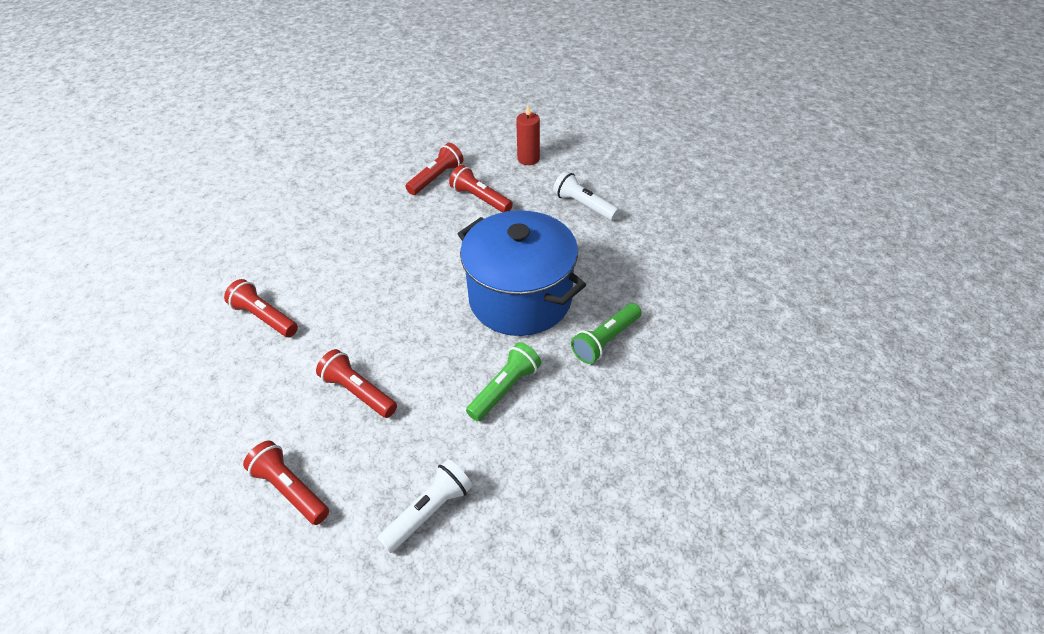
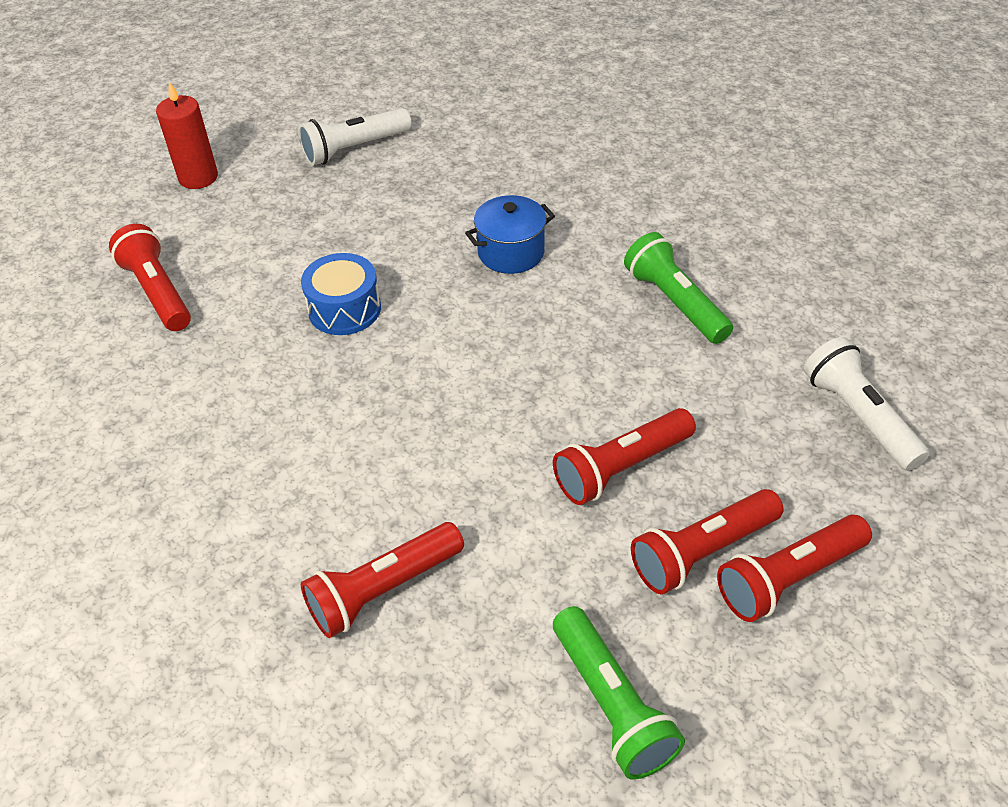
camera: 70 degrees left, 0 degrees up
red flashlight [449,165,513,212] -> red flashlight moved to [631,489,783,594]
blue pot [458,210,586,336] -> blue pot [465,195,555,274], size x0.41
green flashlight [571,303,642,364] -> green flashlight moved to [553,606,685,779]
none -> blue drum [301,253,381,335]

